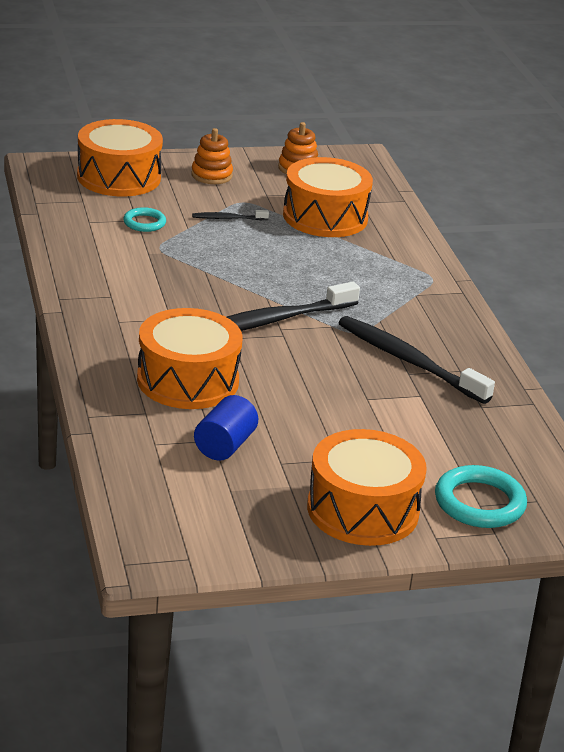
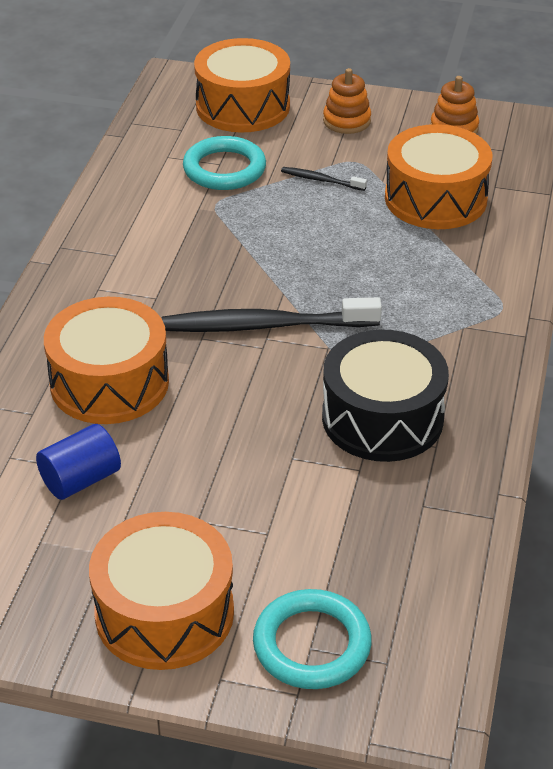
camera: 30 degrees right, 10 degrees up
turquoise ring [123,207,166,232] -> turquoise ring [183,136,266,190], size x1.71
black toothbrush [338,316,495,404] -> black drum [322,330,449,462]

